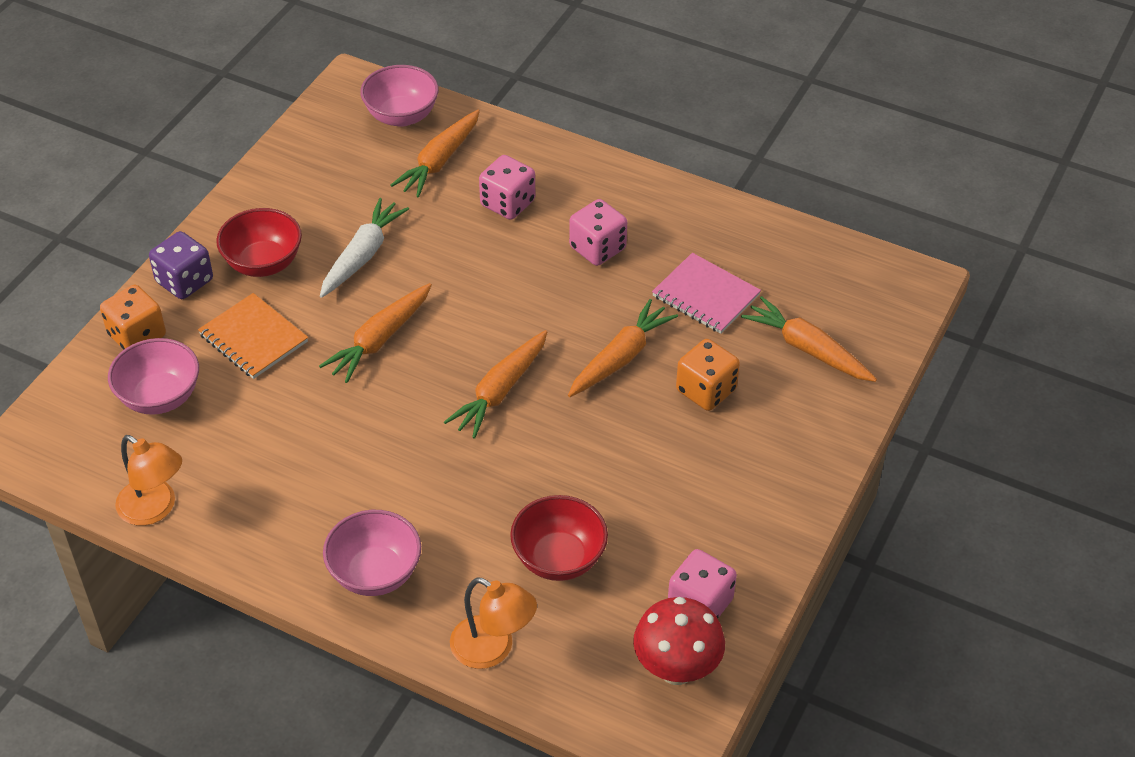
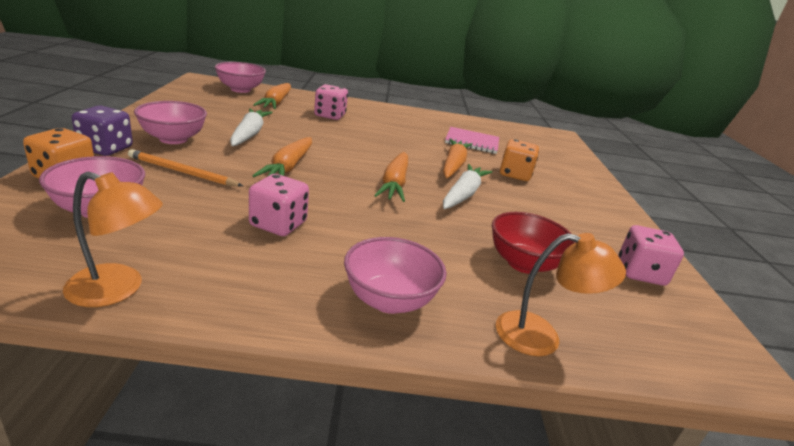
camera: 30 degrees left, 20 degrees down
orange notebook [198,293,308,379] -> orange pencil [128,149,243,186]
red bowl [216,208,302,277] -> pink bowl [134,101,207,144]
pink dice [569,199,627,266] -> pink dice moved to [249,174,309,236]
red mushroom [633,597,725,685] -> none
orange carrot [741,296,877,382] -> none
none -> white carrot [443,164,492,209]

